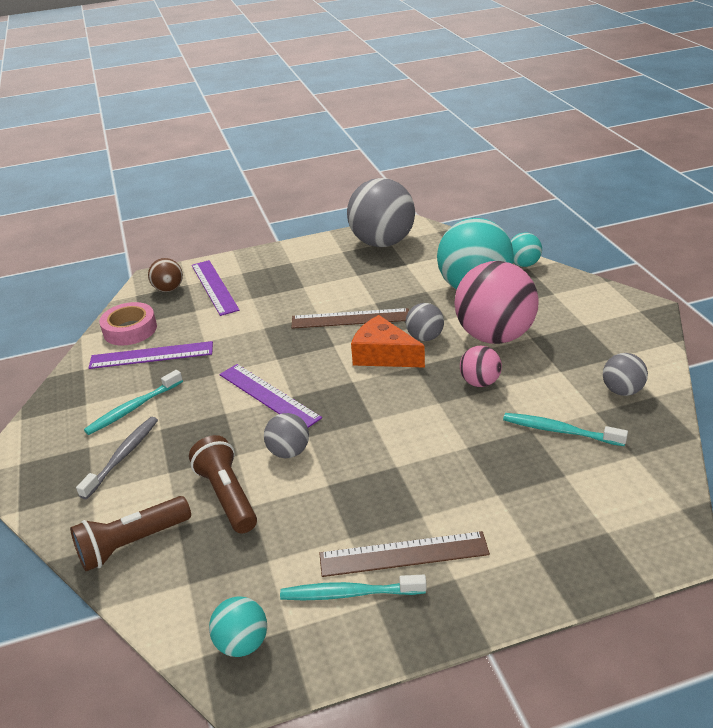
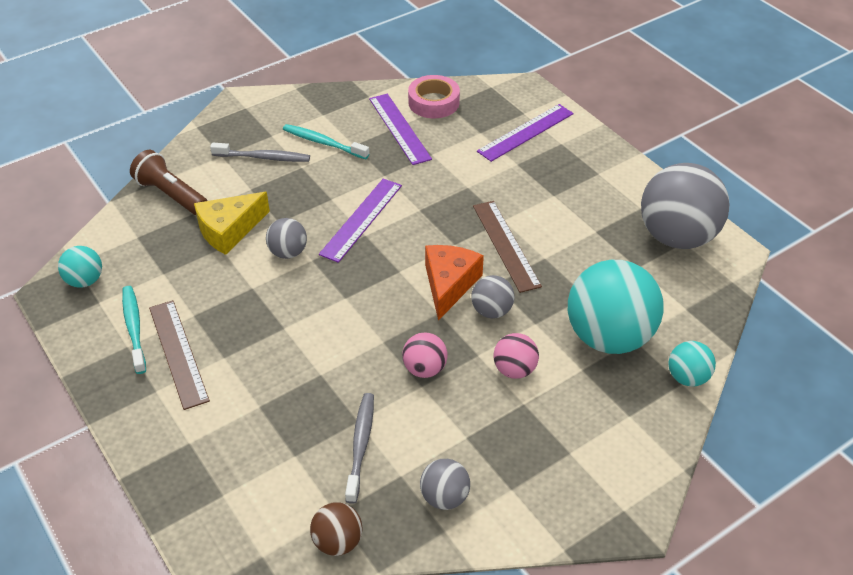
camera: 70 degrees right, 10 degrees up
brown ball [148,258,183,292] -> brown ball moved to [310,502,363,556]
brown flashlight [189,435,257,533] -> yellow cheese [194,192,270,255]
pink ball [455,261,539,344] -> pink ball [493,333,539,379], size x0.48
turquoise toothbrush [503,413,628,446] -> grey toothbrush [345,393,374,504]

